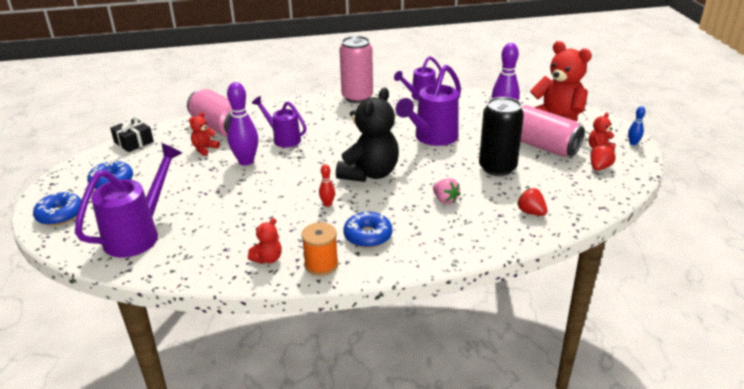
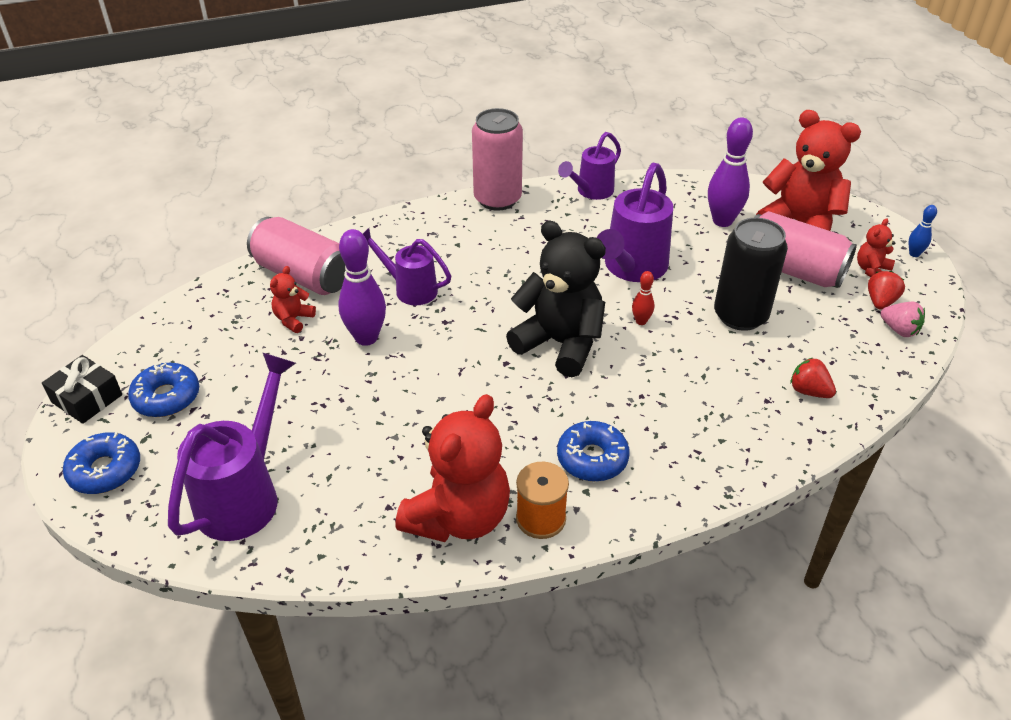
camera: 10 degrees left, 10 degrees up
black gift [110,116,154,152] -> black gift moved to [42,355,122,424]
red teddy bear [248,218,282,264] -> red teddy bear [395,394,510,542], size x2.22
red bowling pin [319,164,335,207] -> red bowling pin moved to [632,271,654,325]
black teddy bear [336,88,399,182] -> black teddy bear turned 75 degrees counterclockwise [506,221,606,377]
pink strawberry [433,178,460,204] -> pink strawberry moved to [880,302,925,337]

